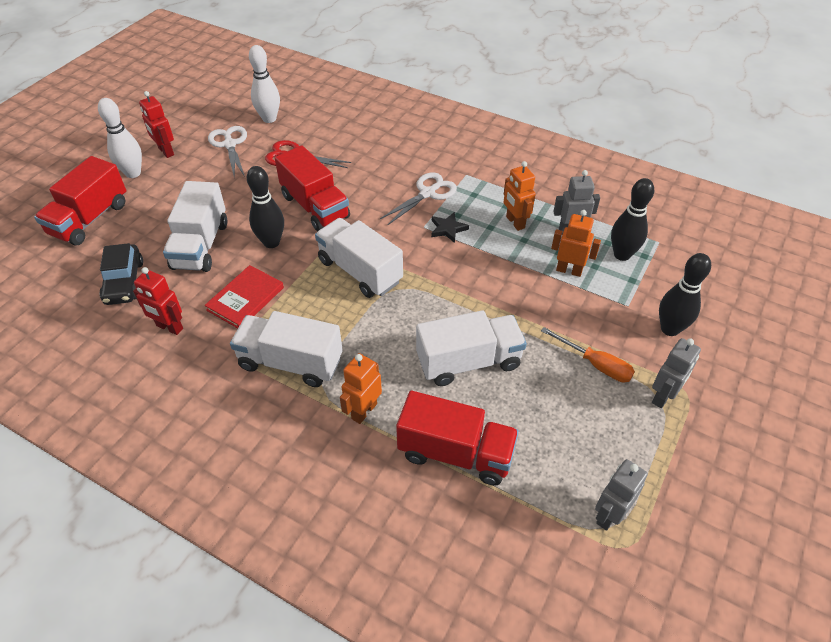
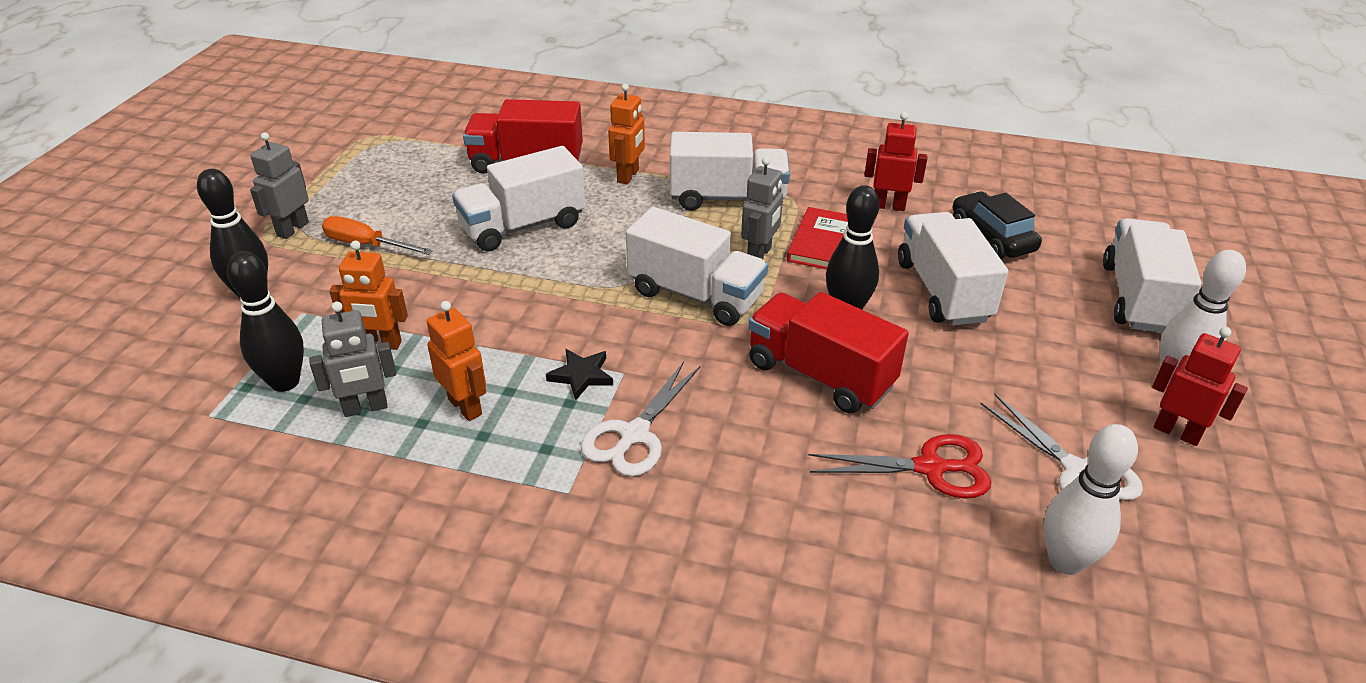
camera: 165 degrees right, 10 degrees down
red truck [34,156,126,246] -> white truck [1103,218,1202,333]
grey robot [595,459,648,531] -> grey robot moved to [741,157,783,259]

